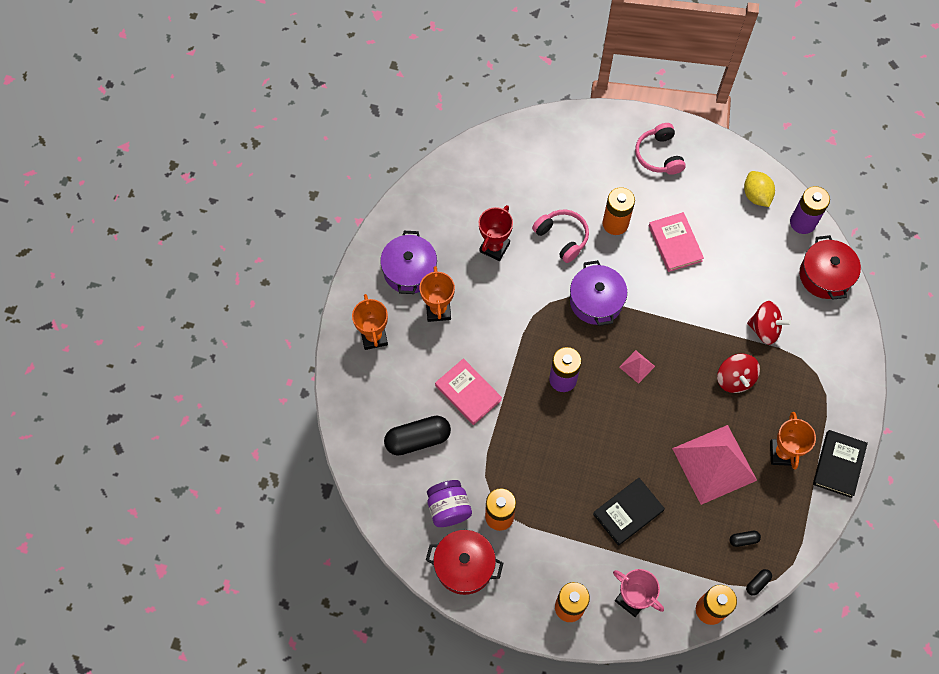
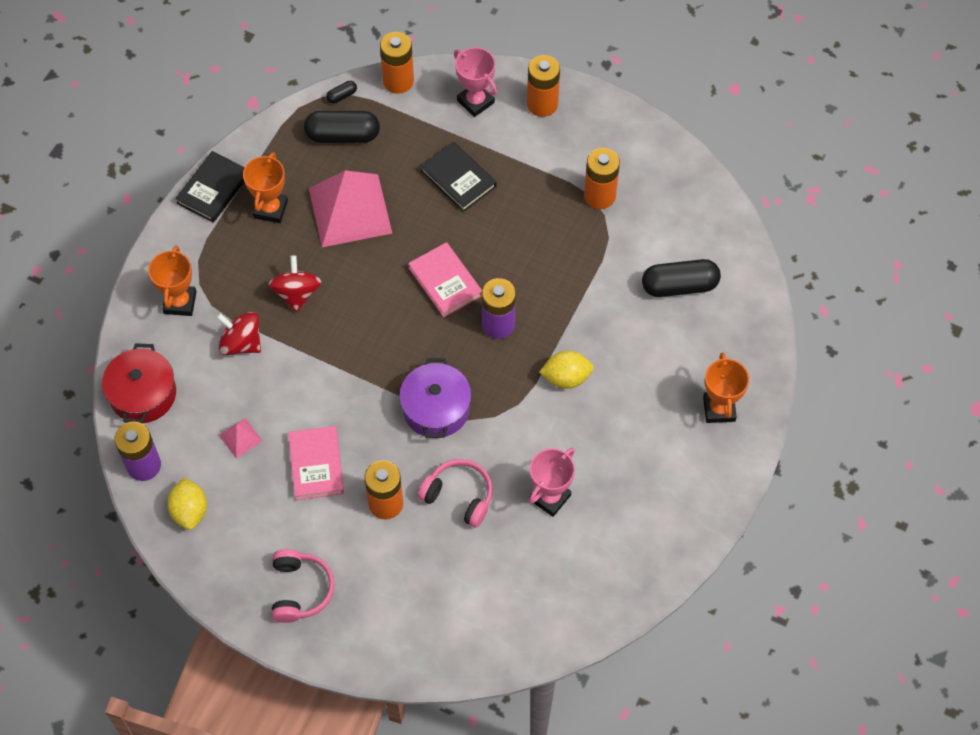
camera: 170 degrees left, 5 degrees down
purple pot [380,231,437,294] -> none
orange trophy [419,266,455,322] -> orange trophy moved to [148,246,197,316]
red pot [426,530,503,595] -> none
purple jar [427,480,472,527] -> none
pink book [435,358,502,425] -> pink book moved to [408,242,482,317]
red trophy [479,205,513,261] -> pink trophy [529,448,575,517]
pink headphones [532,209,589,263] -> pink headphones turned 150 degrees clockwise [418,459,493,528]
black book [593,478,665,546] -> black book turned 75 degrees clockwise [420,141,497,212]
pink pyramid [619,350,655,384] -> pink pyramid moved to [219,418,262,458]
black capsule [730,531,761,547] -> black capsule [304,111,380,143], size x2.23
none -> yellow lemon [539,351,594,389]

